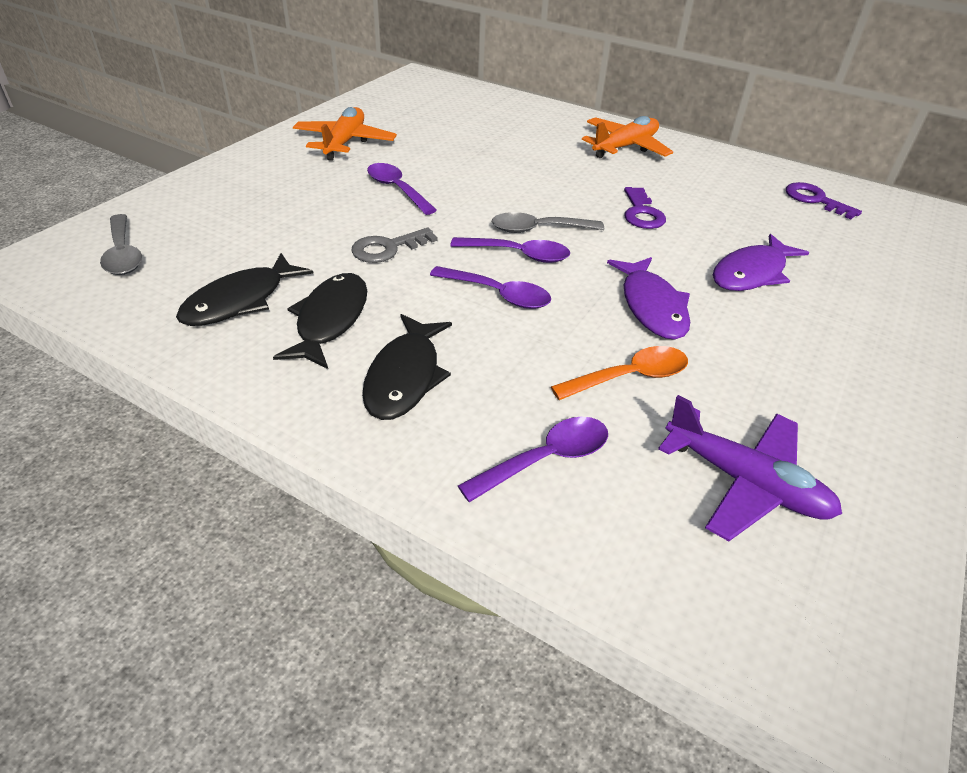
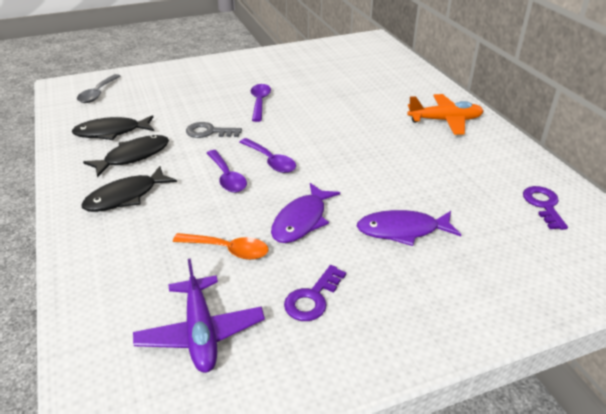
camera: 40 degrees right, 5 degrees down
orange plane [293,107,397,161] -> none
purple spoon [458,417,608,502] -> none
grey spoon [492,212,604,233] -> none
purple key [624,187,666,229] -> purple key moved to [284,265,346,321]

